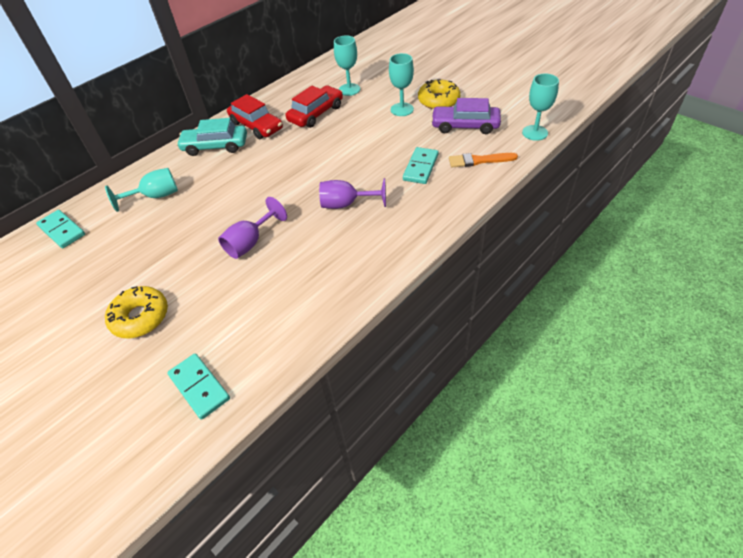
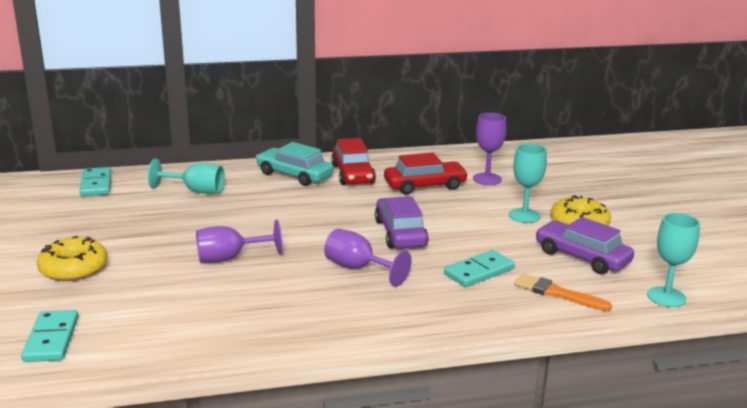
camera: 30 degrees right, 25 degrees down
turquoise goblet [334,35,360,96] -> purple goblet [473,113,506,185]
none -> purple car [375,197,429,249]

